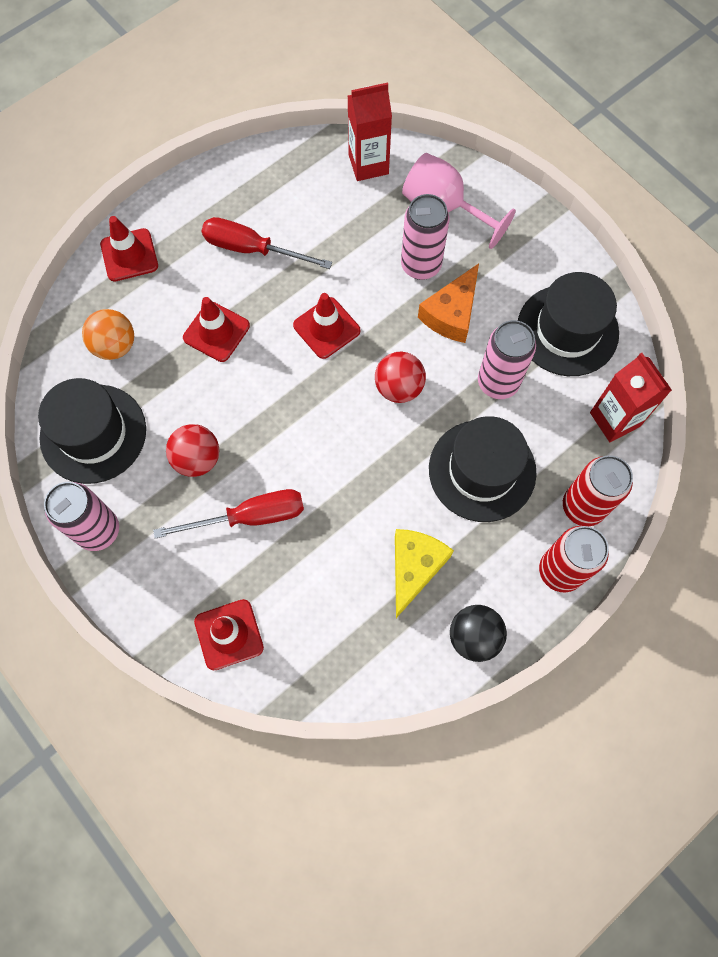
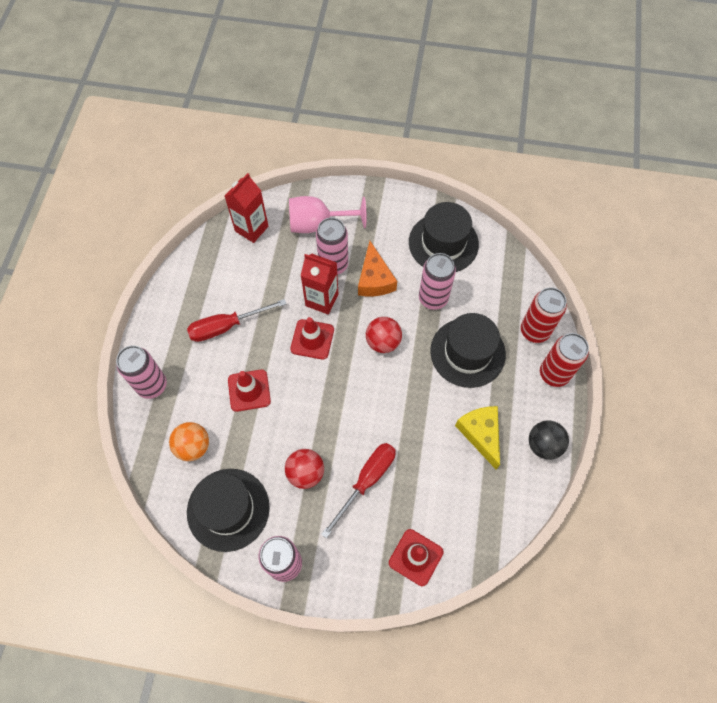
camera: 40 degrees left, 5 degrees down
red traffic cone [100,216,158,281] -> pink can [116,345,167,399]
red carton [590,353,672,442] -> red carton moved to [300,254,338,315]

